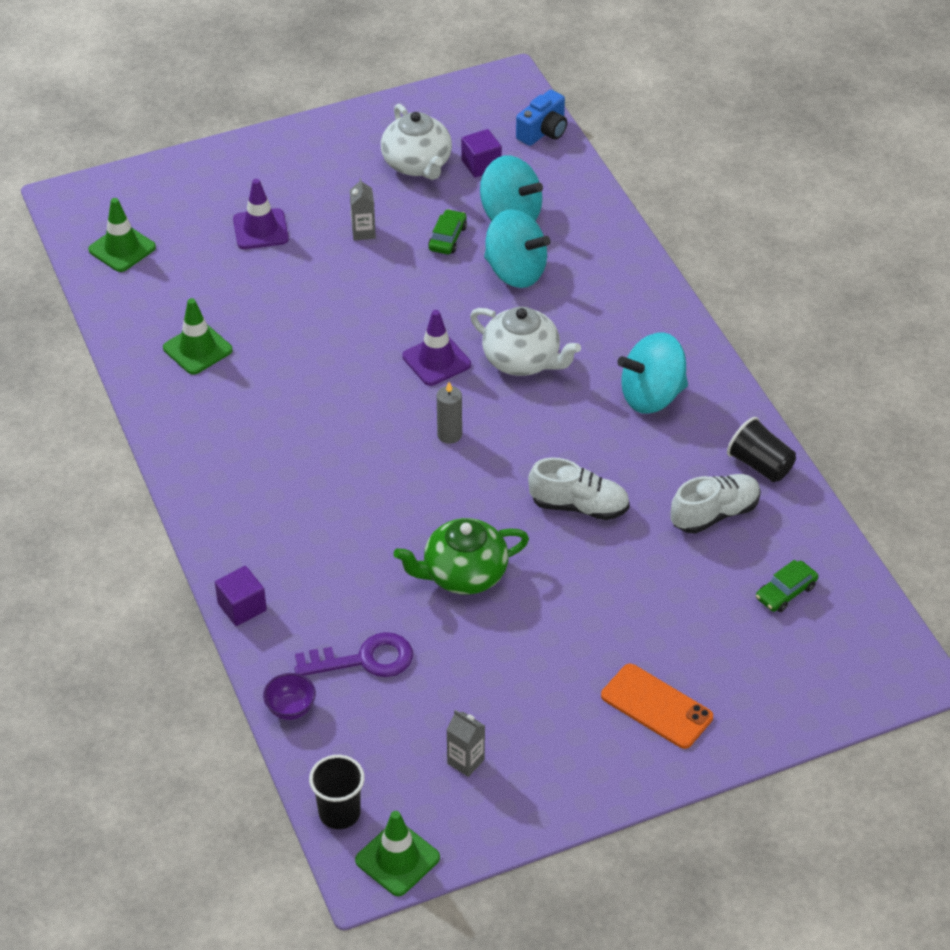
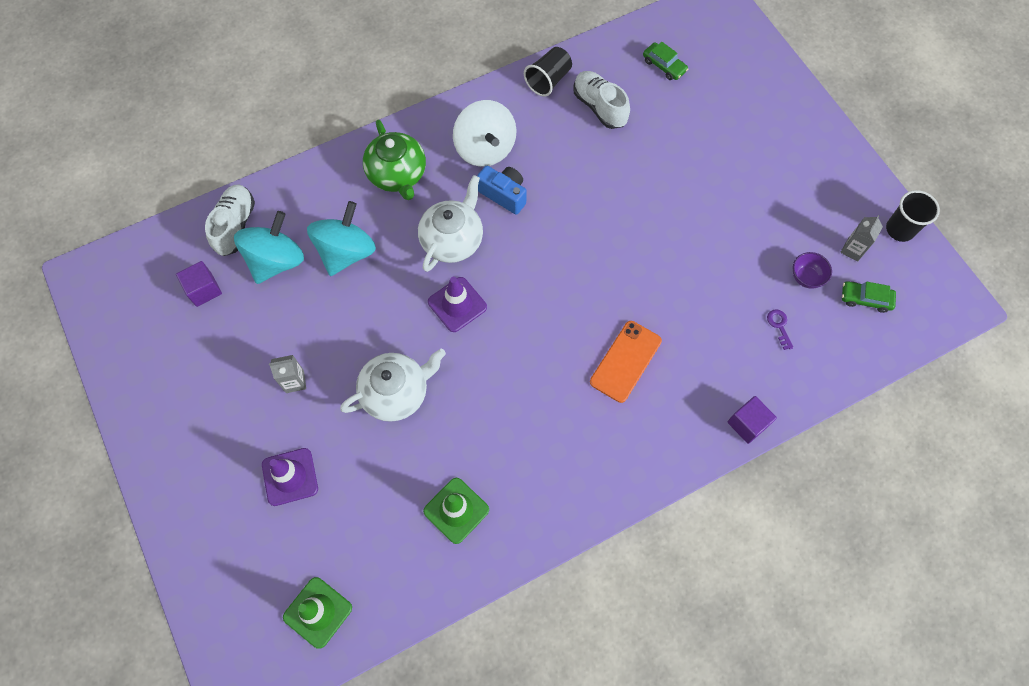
camera: 95 degrees left, 20 degrees up
purple bowl [263,673,316,720] -> purple bowl moved to [793,252,832,289]
purple key [295,632,413,677] -> purple key [767,309,793,350], size x0.48
black cup [309,755,365,829] -> black cup moved to [886,190,940,242]
green traffic cone [355,811,440,896] -> none
white teapot [381,104,452,180] -> white teapot moved to [340,349,446,422]
green teapot [394,518,529,595] -> green teapot moved to [363,120,426,200]
green car [428,209,467,254] -> green car moved to [842,281,896,313]
grey candle [437,382,462,444] -> none
blue camera [516,90,567,146] -> blue camera moved to [477,166,527,215]
white shoe [528,457,630,520] -> white shoe moved to [205,184,255,256]
orange phone [601,664,713,749] -> orange phone moved to [590,321,662,403]
turquoise spinning top [617,332,688,414] -> white spinning top [453,100,517,167]

